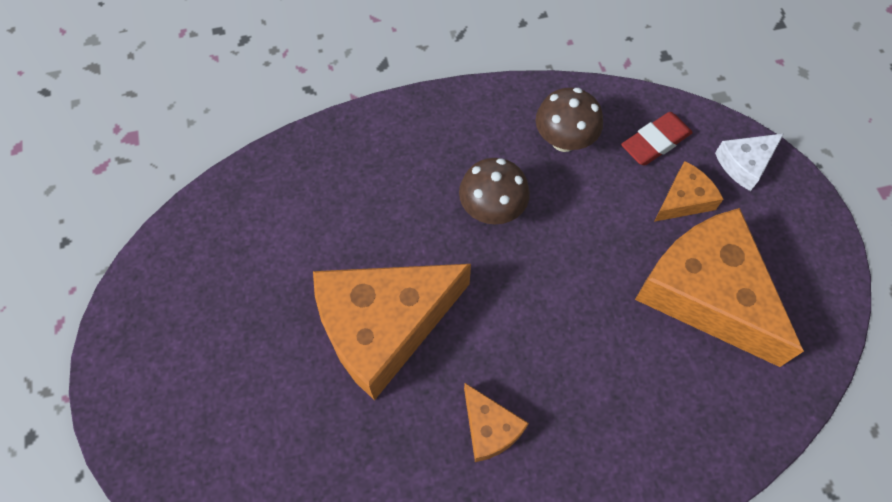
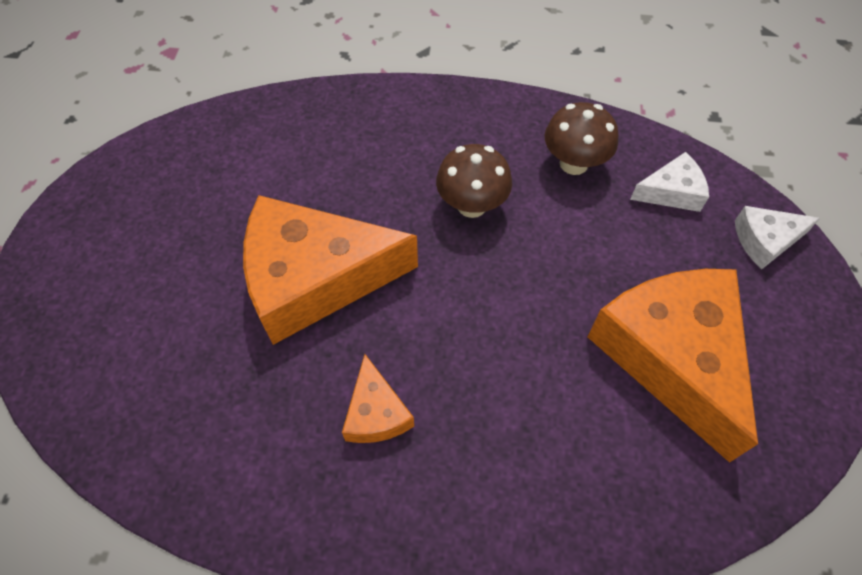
camera: 20 degrees right, 5 degrees down
red eraser [621,112,693,166] -> white cheese [630,152,709,212]
orange cheese [654,161,723,222] -> none

